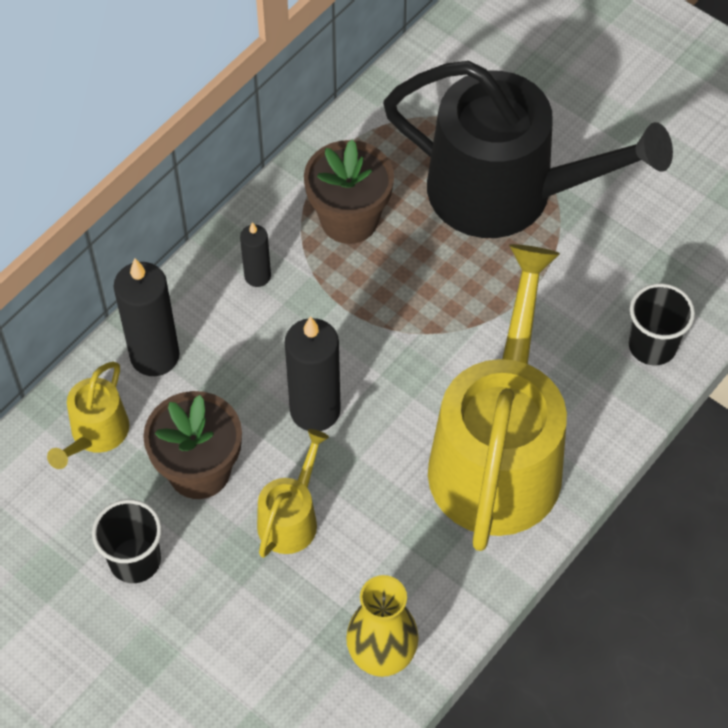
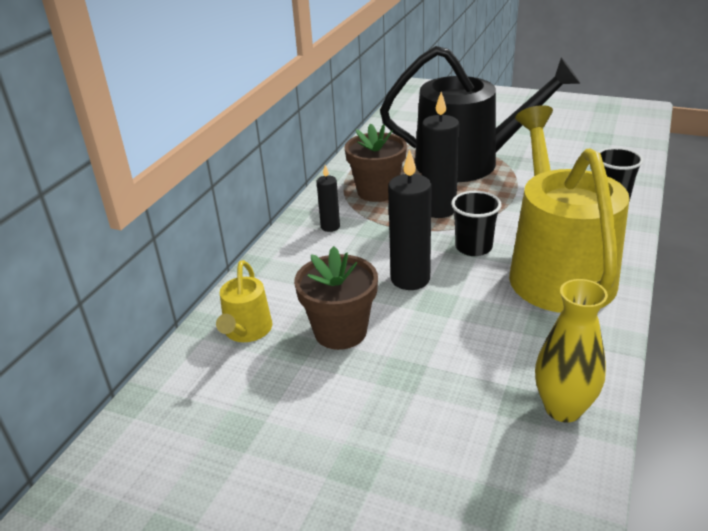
camera: 15 degrees left, 25 degrees down
black cup [92,499,162,583] -> black cup moved to [451,191,501,256]
black candle [114,258,180,376] -> black candle moved to [422,92,459,218]
yellow watering can [257,429,329,558] -> none

